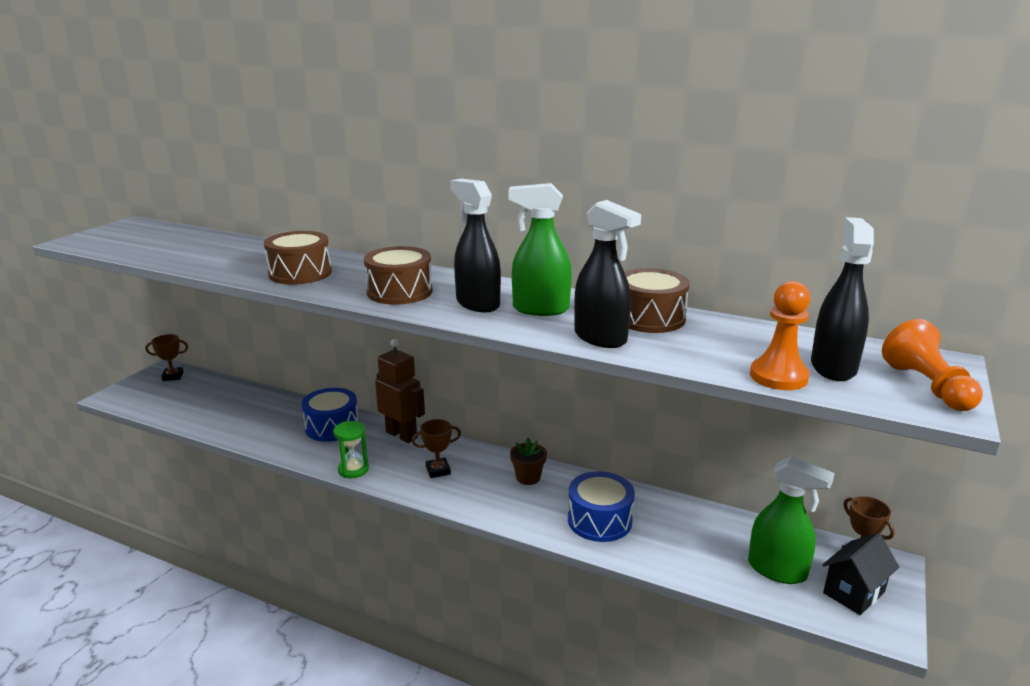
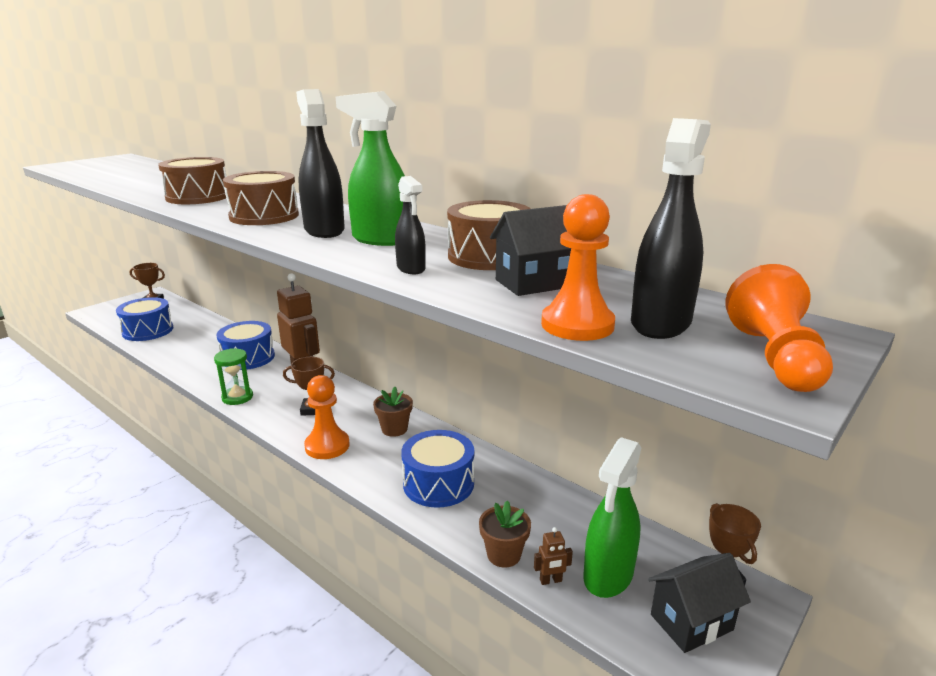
camera: 15 degrees right, 0 degrees up
black spray bottle [574,200,641,348] -> black spray bottle [395,176,426,274], size x0.57
green spray bottle [748,456,835,584] -> green spray bottle turned 75 degrees clockwise [583,437,641,598]
none -> blue drum [116,297,173,341]
none -> orange pawn [304,375,350,459]
none -> brown flower pot [479,500,531,568]
none -> black house [490,205,571,296]
none -> brown robot [534,527,573,585]

